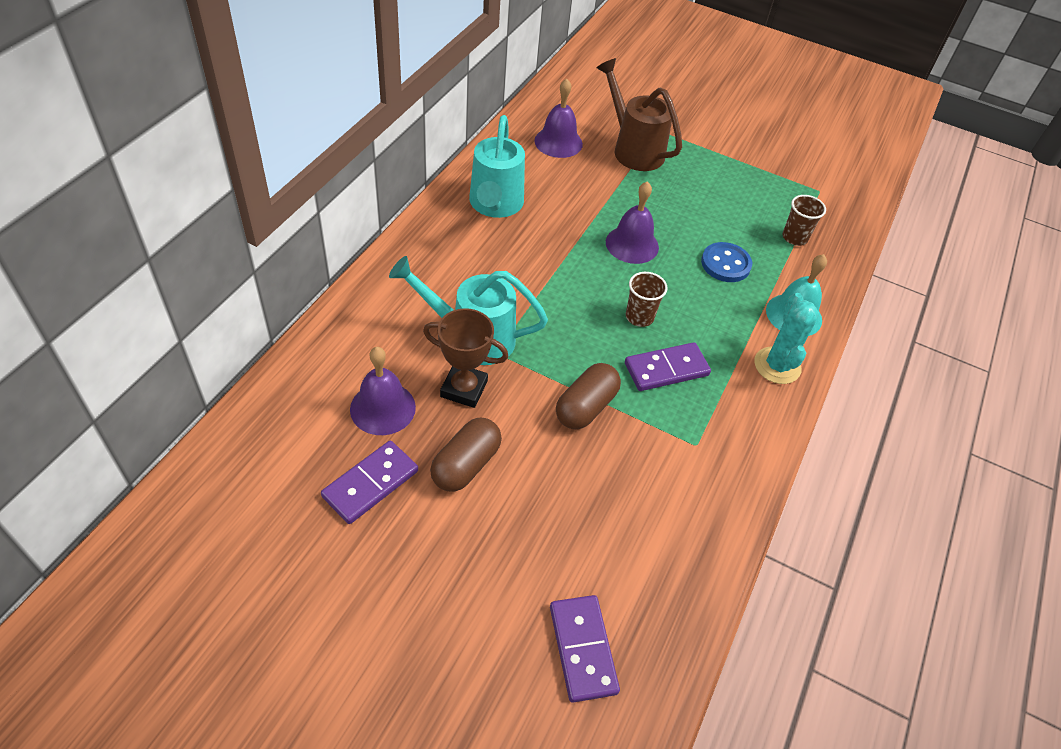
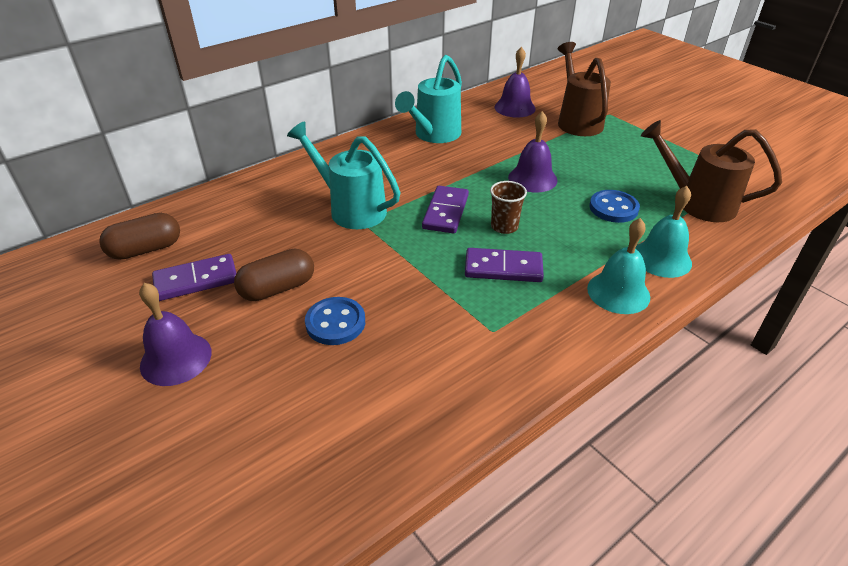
camera: 30 degrees right, 10 degrees down
purple bell [350,347,416,435] -> purple bell moved to [139,283,212,386]
brown trophy [423,308,508,408] -> none
purple domino [550,595,620,703] -> purple domino moved to [422,186,469,234]
brown capsule [556,363,621,429] -> brown capsule moved to [99,213,180,260]
turquoise cactus [754,293,819,384] -> turquoise bell [587,218,650,314]
brown cup [782,195,826,246] -> brown watering can [641,120,782,222]
none -> blue button [305,297,365,345]

